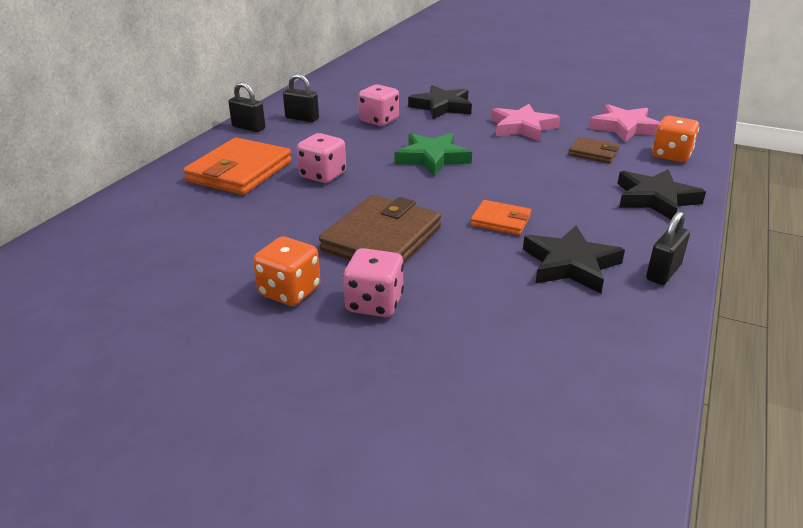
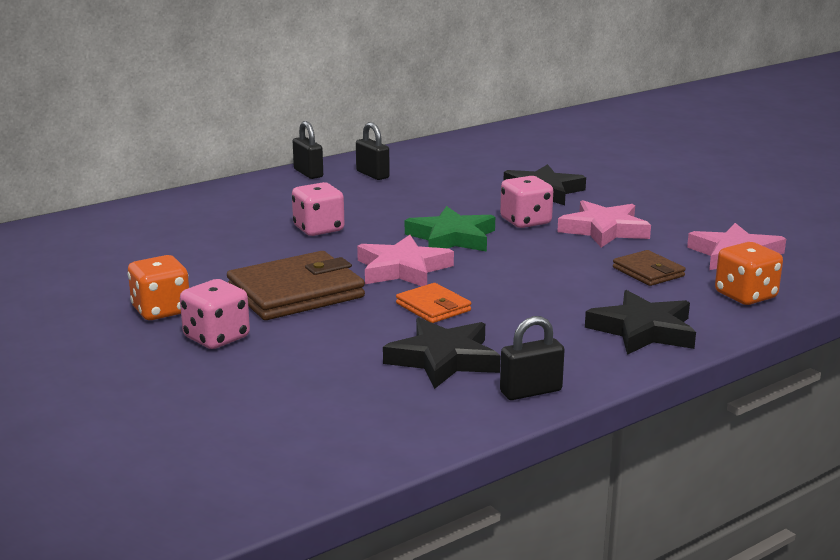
camera: 30 degrees right, 10 degrees down
orange wallet [183,138,292,195] -> none
pink dice [358,84,399,126] -> pink dice moved to [500,176,553,228]
none -> pink star [357,235,454,286]

